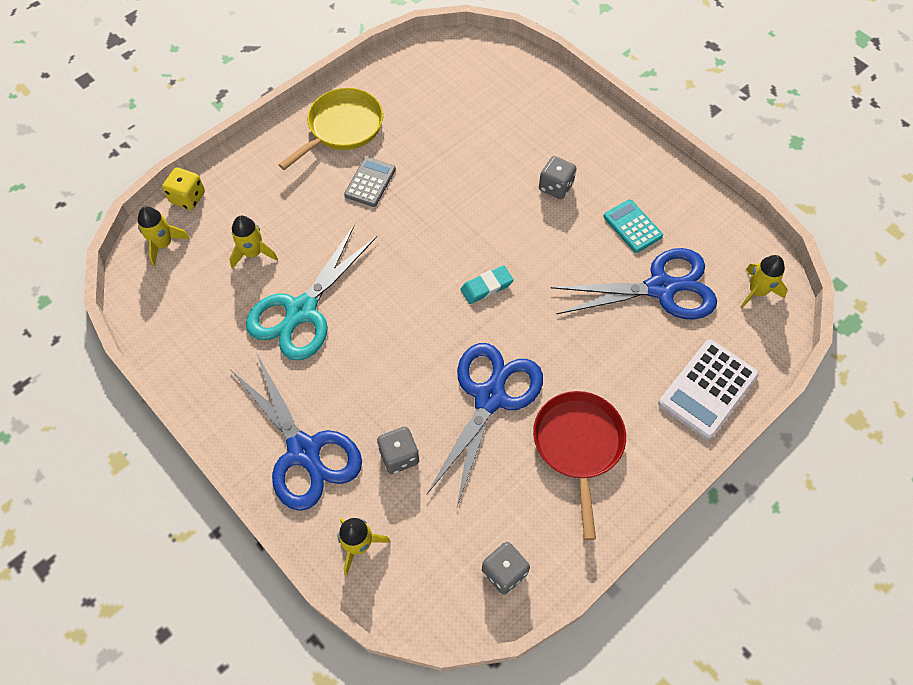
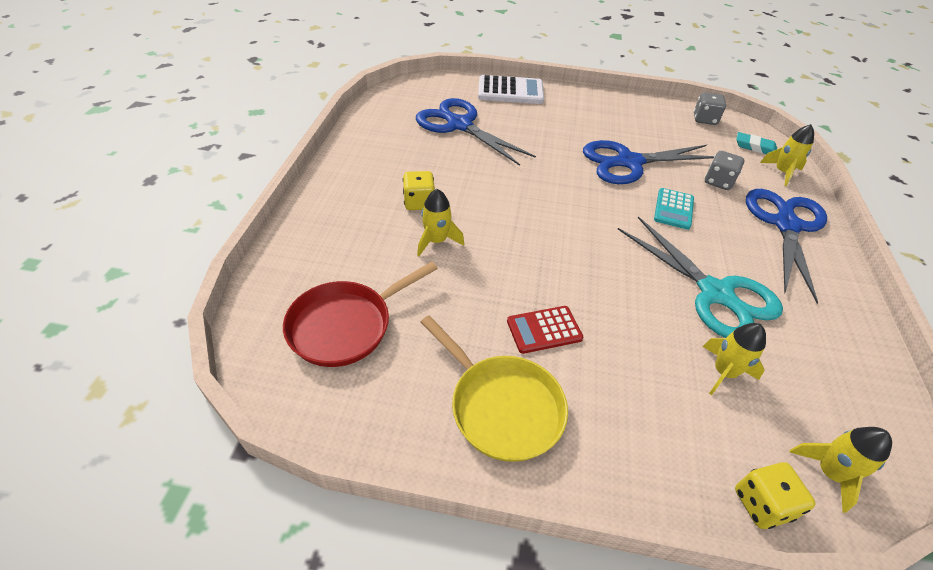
camera: 130 degrees left, 15 degrees down
turquoise scissors [246,226,377,361] -> turquoise scissors turned 60 degrees clockwise [618,216,783,338]
yellow pan [278,88,383,170] -> yellow pan turned 135 degrees counterclockwise [420,316,568,462]
grey calculator [344,157,396,207] -> red calculator [507,306,583,354]
turquoise eraser [460,265,514,304] -> turquoise eraser moved to [736,132,777,154]
red pan [533,391,626,540] -> red pan moved to [283,262,438,367]
grey dice [539,156,577,199] -> yellow dice [403,171,435,210]
turquoise calculator [603,199,663,253] -> turquoise calculator moved to [654,188,694,230]
yellow rocket [740,255,788,308] -> yellow rocket moved to [417,189,464,256]

